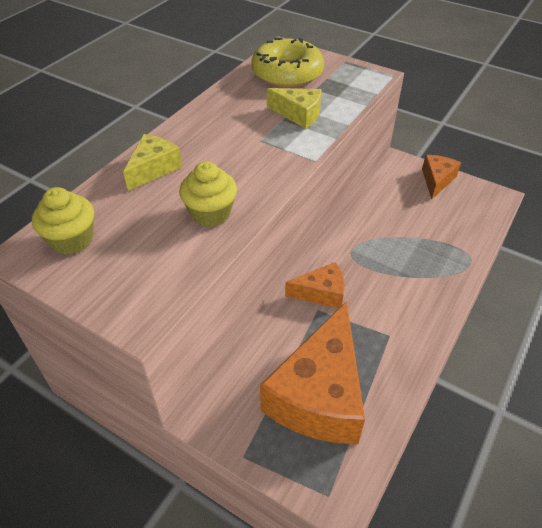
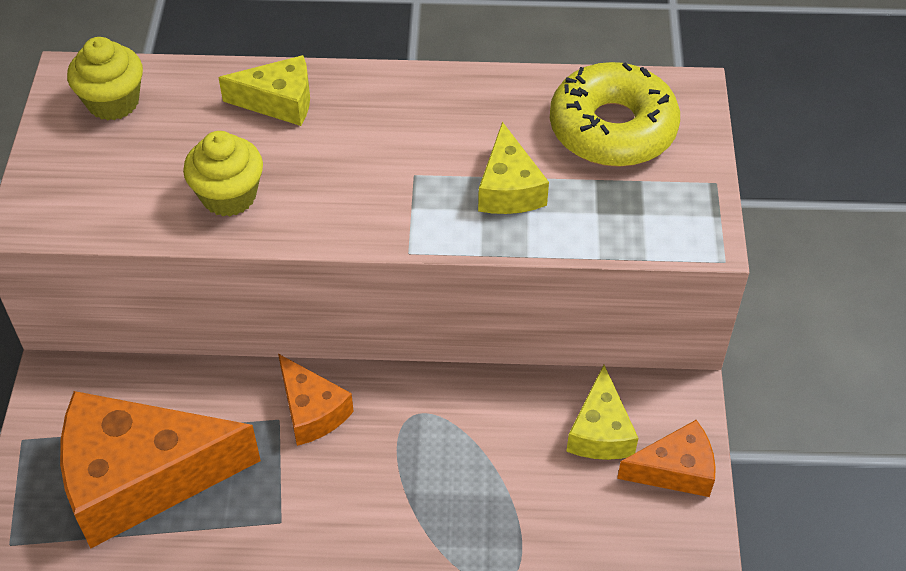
camera: 60 degrees right, 5 degrees up
none -> yellow cheese [566,365,638,460]

